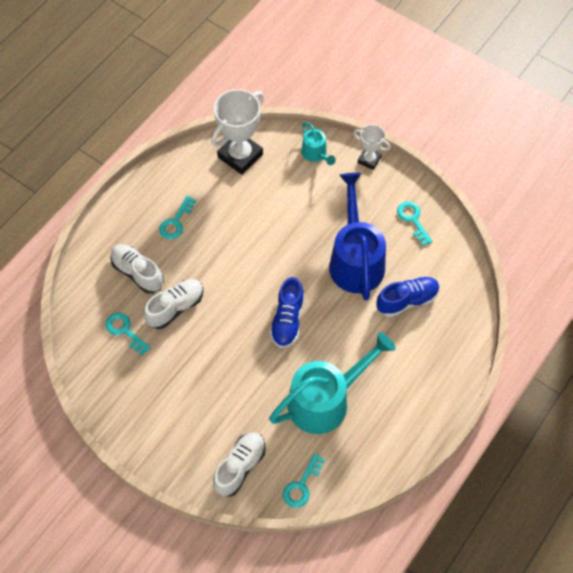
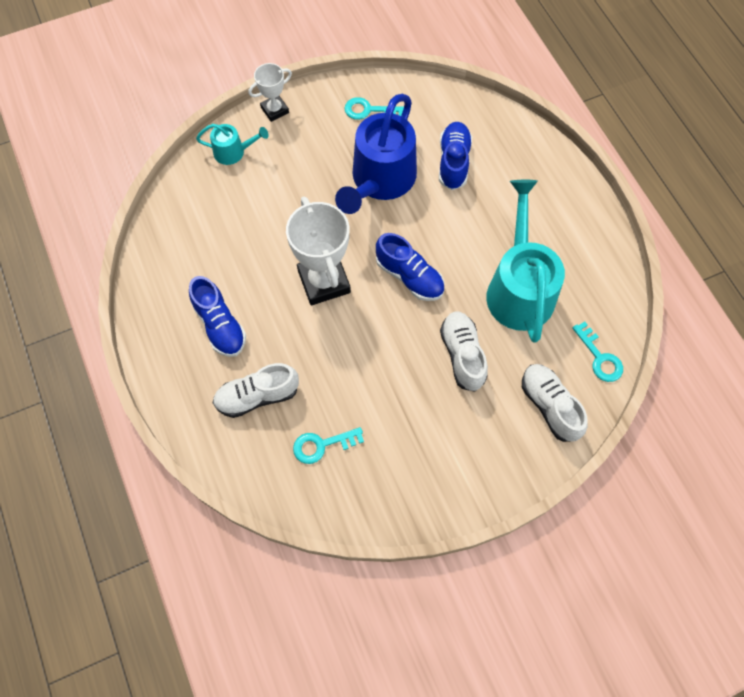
camera: 60 degrees left, 5 degrees up
white shoe [144,279,204,329] -> white shoe moved to [440,312,488,392]
turquoise key [159,196,196,239] -> blue shoe [189,276,246,357]
white trophy [211,89,264,175] -> white trophy moved to [286,197,351,305]
blue watering can [329,173,386,300] -> blue watering can turned 90 degrees counterclockwise [335,94,417,214]

